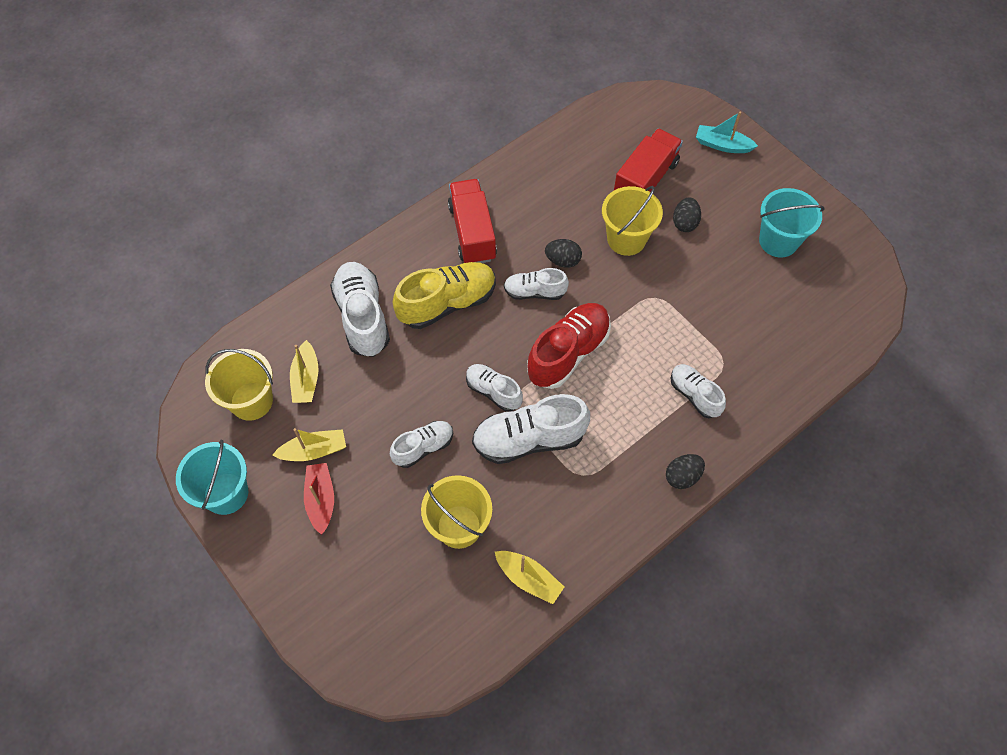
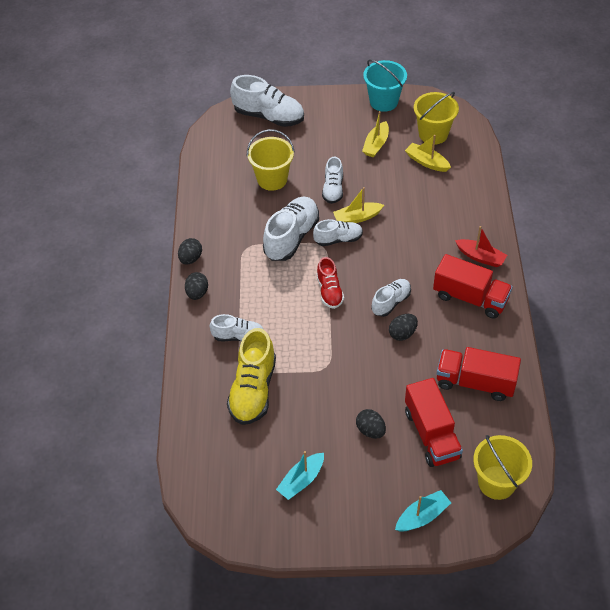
camera: 130 degrees right, 10 degrees down
red boat [304,463,334,535] -> red boat moved to [455,226,507,267]
white shoe [330,262,390,357] -> white shoe moved to [230,75,304,127]
yellow shoe [392,262,496,329] -> yellow shoe moved to [227,328,276,425]
yellow boat [495,551,564,604] -> yellow boat moved to [333,187,384,223]
red shoe [527,303,611,389] -> red shoe [317,257,344,309], size x0.59
yellow bucket [602,186,663,256] -> yellow bucket moved to [473,435,532,500]
turquoise bucket [759,188,824,257] -> turquoise boat [276,451,324,500]
none -> black egg [178,238,202,264]
none -> red truck [437,347,521,401]

